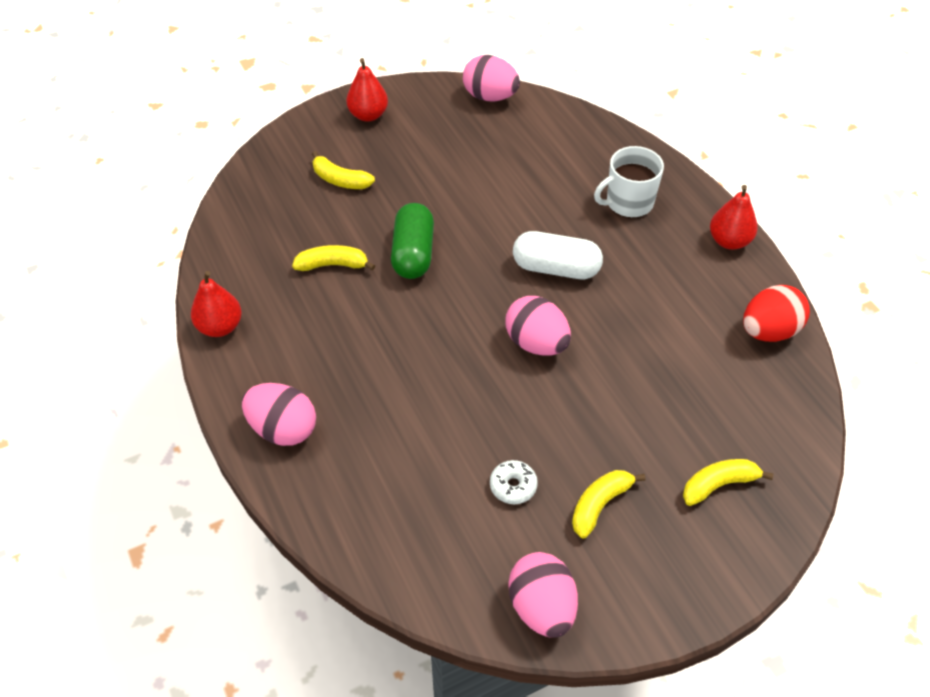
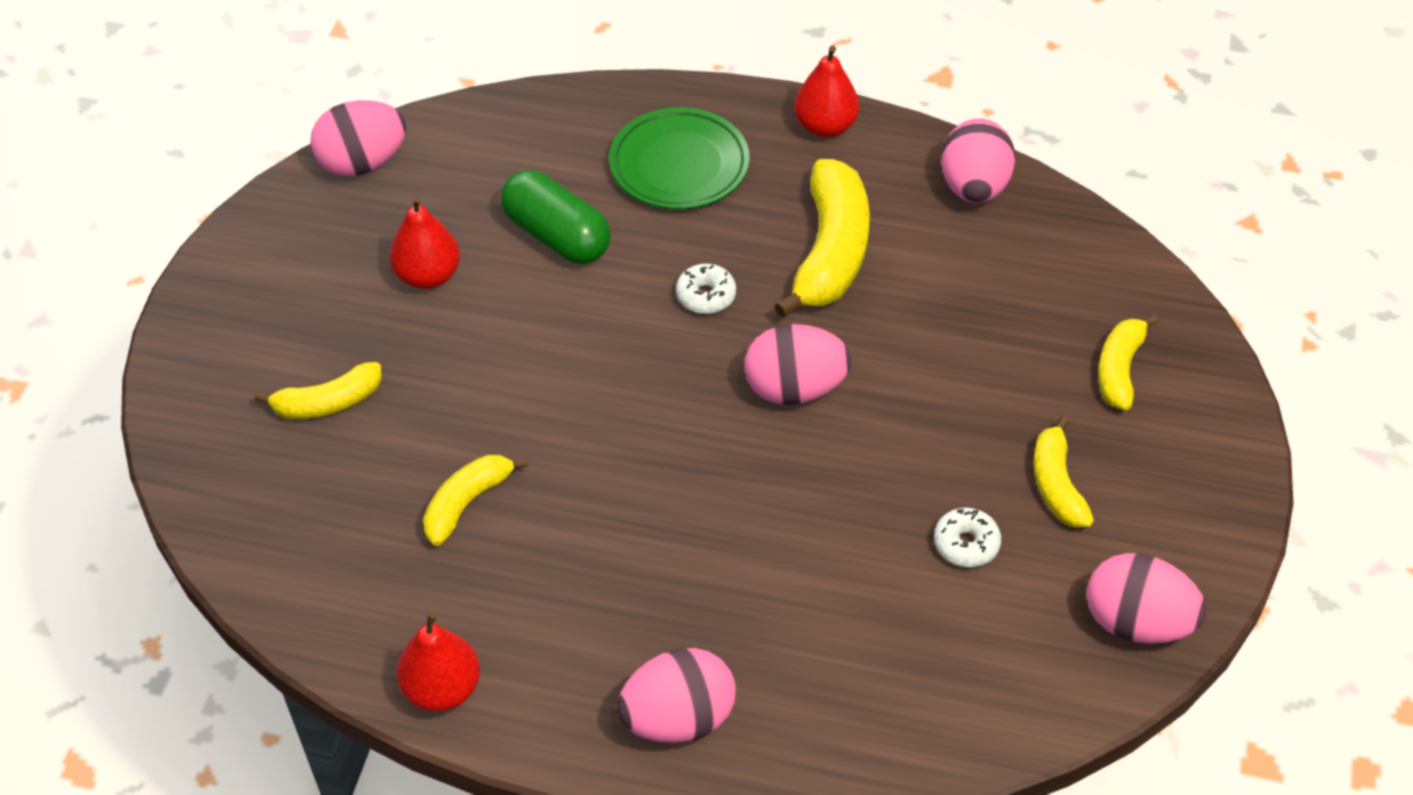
camera: 50 degrees left, 0 degrees up
red pear [346,58,388,122] -> red pear moved to [390,196,460,289]
green capsule [391,203,434,279] -> green capsule moved to [501,170,611,264]
white capsule [513,231,603,279] -> white donut [676,264,736,314]
white mug [594,146,664,218] -> green plate [609,107,750,209]
red egg [743,285,810,342] -> pink egg [941,119,1015,203]
none -> yellow banana [774,159,870,318]

